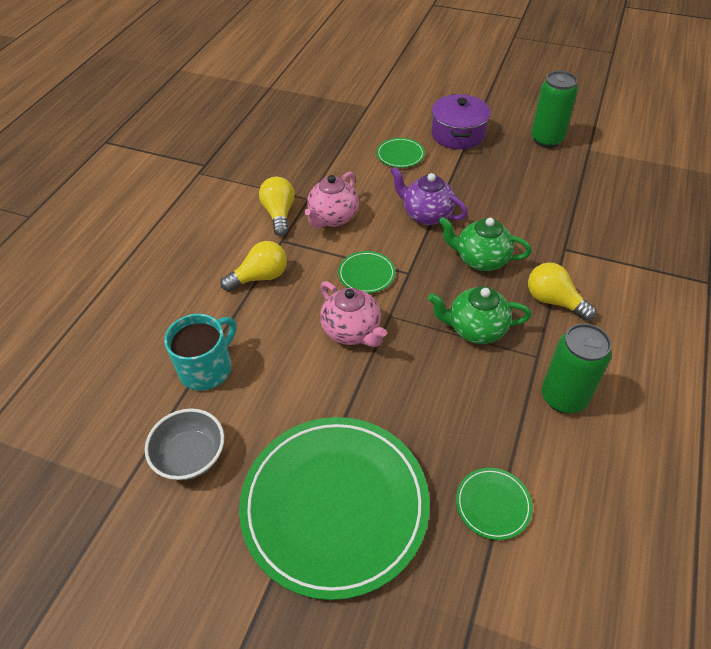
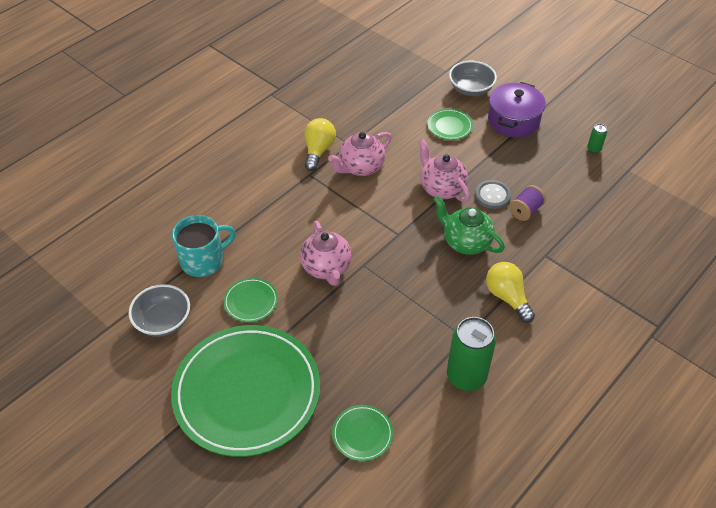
camera: 20 degrees right, 0 degrees up
yellow light bulb [220,241,287,291] -> none
green plate [338,251,395,293] -> green plate moved to [223,278,278,322]
purple teapot [390,167,468,225] -> pink teapot [419,139,470,202]
green teapot [428,286,531,344] -> none
green can [531,71,578,148] -> green can [587,124,607,154], size x0.45
none -> grey bowl [449,61,497,96]
none -> grey button [475,180,511,209]
none -> purple spool [509,185,546,221]

